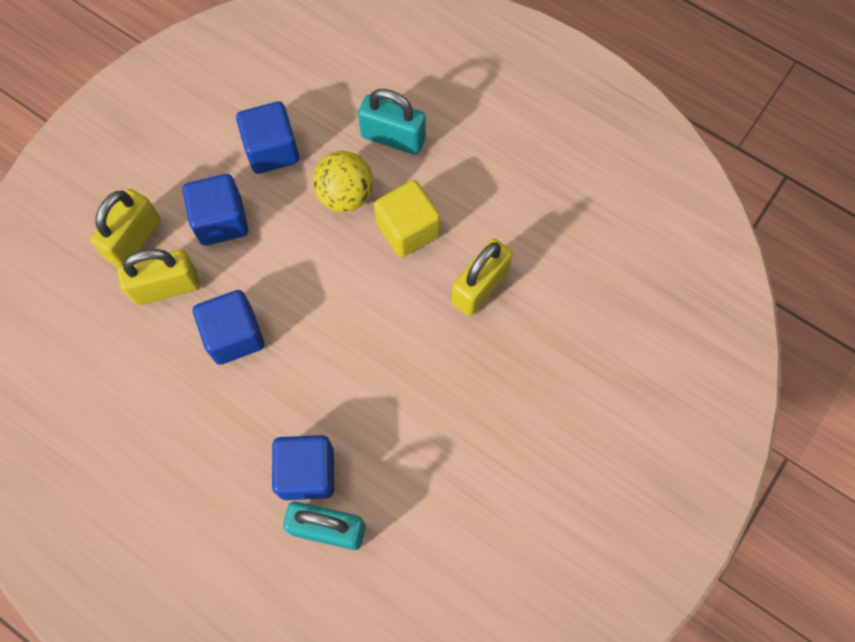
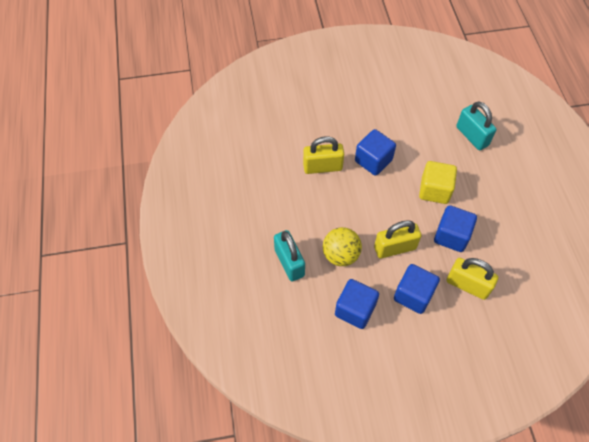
camera: 135 degrees left, 10 degrees down
yellow padlock [90,189,160,267] -> yellow padlock moved to [374,220,421,259]
blue cube [272,435,334,500] -> blue cube moved to [355,129,396,176]
yellow cube [374,180,441,257] -> yellow cube moved to [419,161,457,204]

